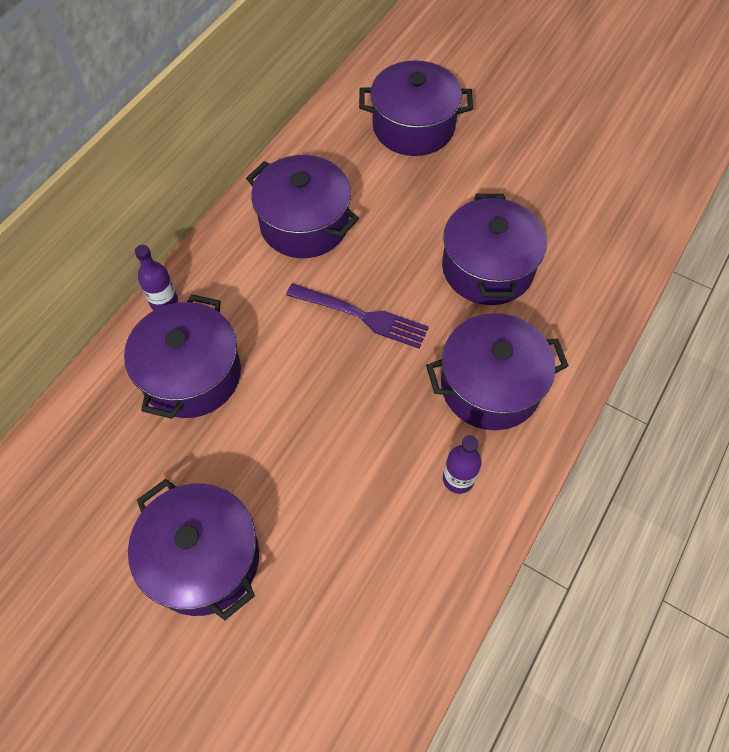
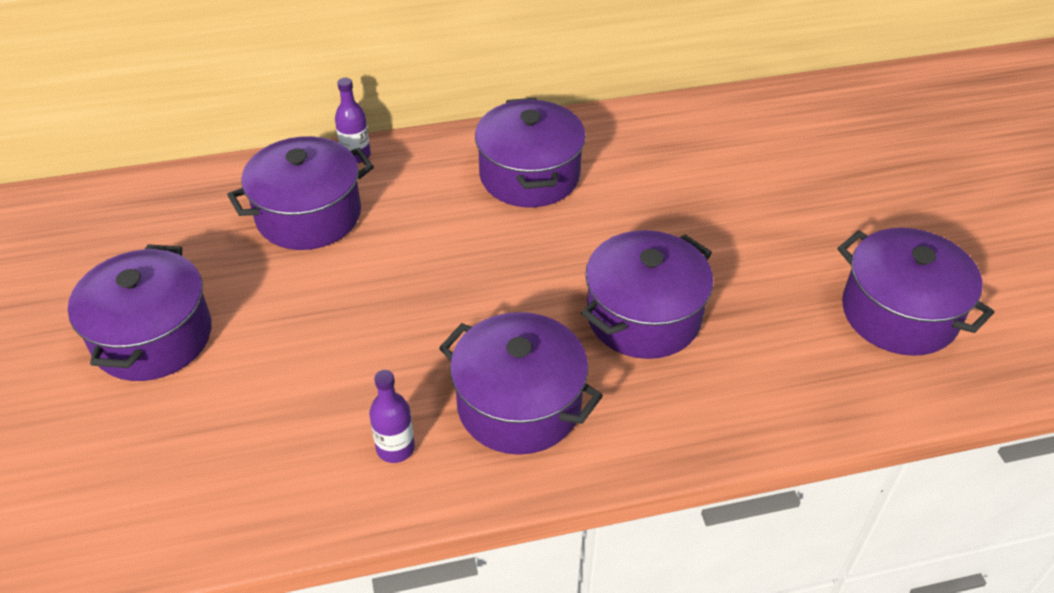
camera: 45 degrees right, 15 degrees down
purple fork [286,283,429,349] -> none
purple pot [359,60,473,156] -> purple pot moved to [838,228,994,356]

